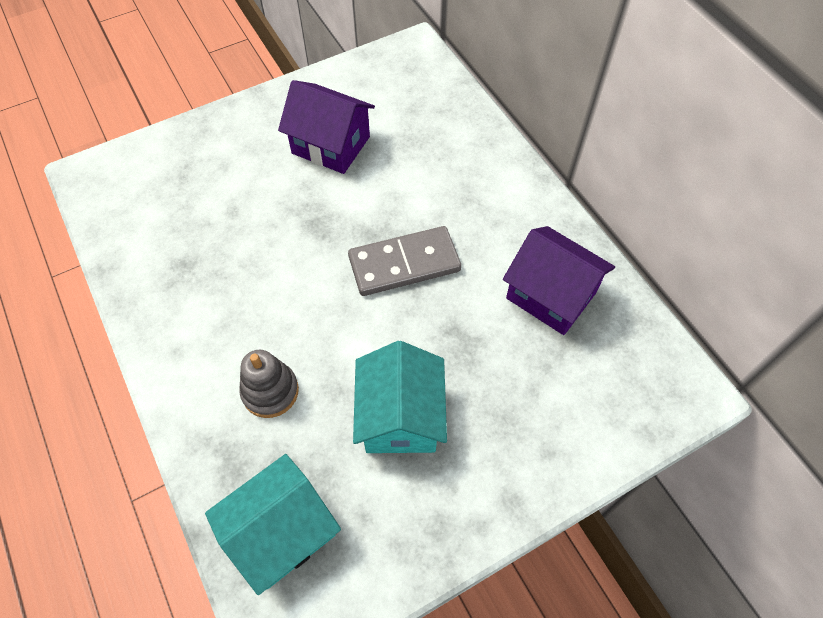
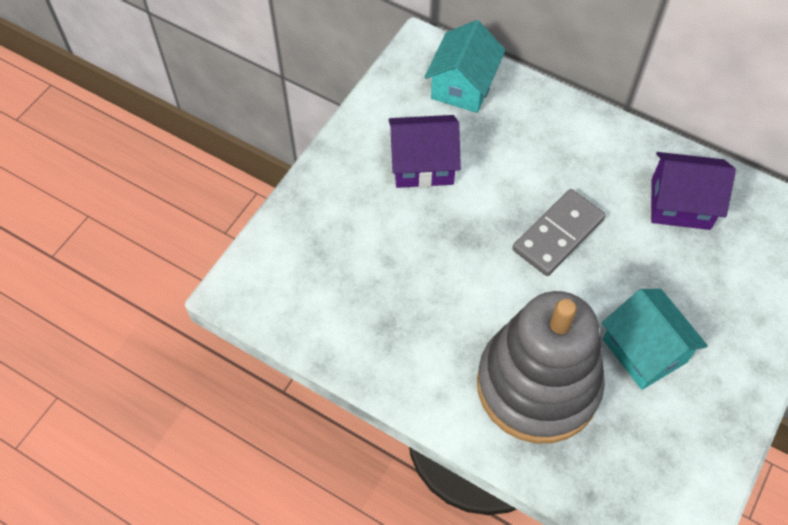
camera: 30 degrees left, 0 degrees up
turquoise house [205,454,341,595] -> turquoise house moved to [425,20,506,113]
grey stacking toy [239,350,299,418] -> grey stacking toy [477,291,605,443], size x2.45

